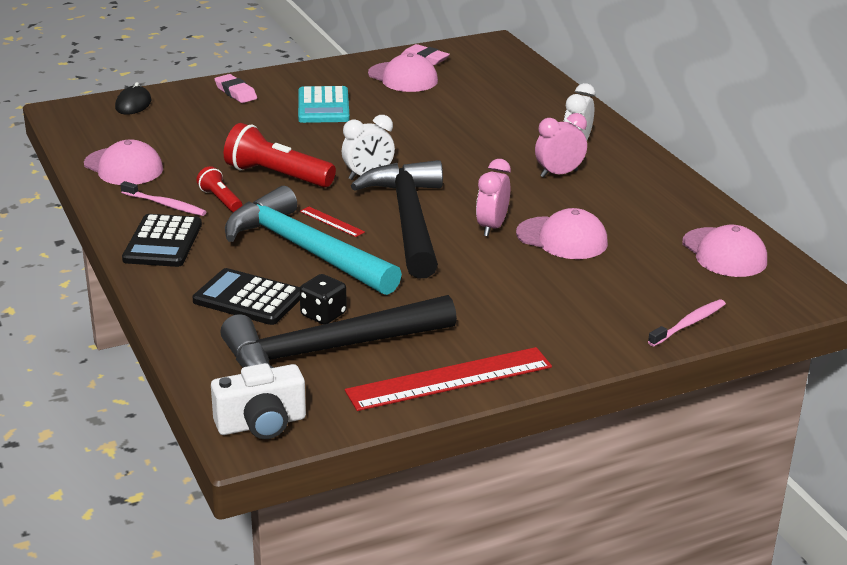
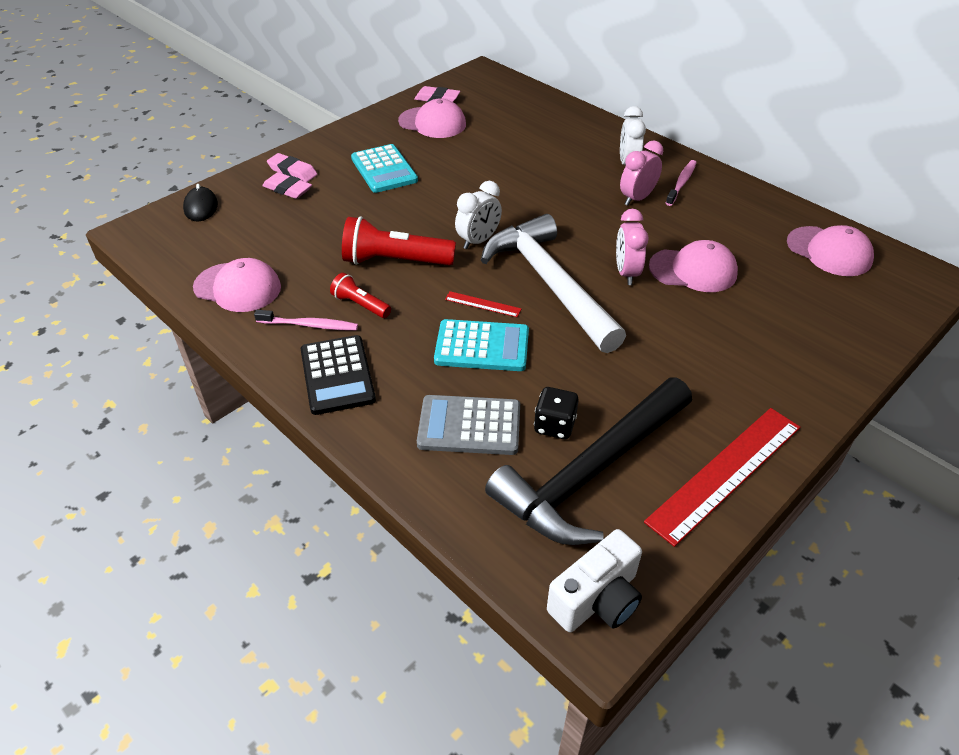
camera: 20 degrees left, 15 degrees up
black calculator [192,268,300,325] -> grey calculator [417,395,520,455]
turquoise hammer [225,186,402,295] -> turquoise calculator [434,319,529,371]
black hammer [351,160,443,279] -> white hammer [481,214,626,353]
pink toothbrush [648,299,726,346] -> pink toothbrush moved to [666,160,697,206]
none -> pink eraser [262,172,312,199]

